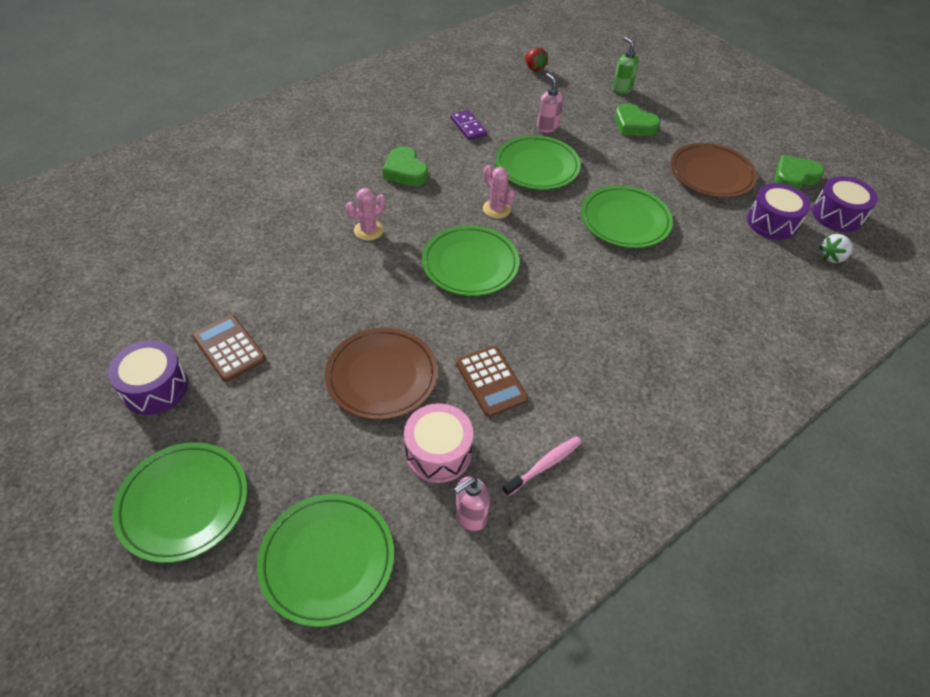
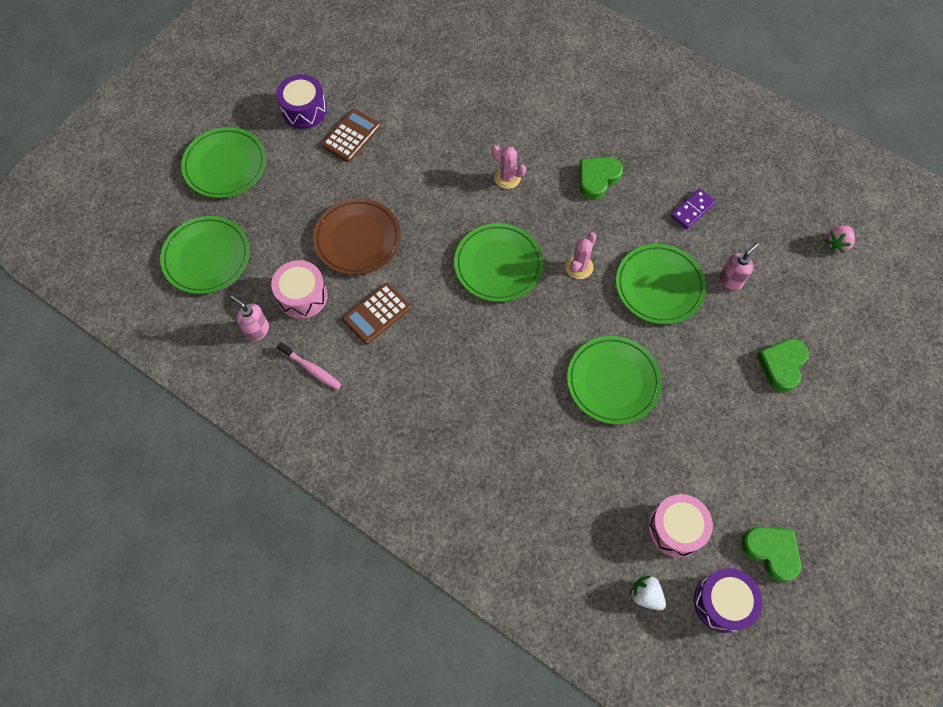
camera: 75 degrees right, 15 degrees up
red strawberry [525,48,548,72] -> pink strawberry [825,226,855,253]
green soap dispenser [612,37,639,94] -> none
brown plate [670,143,757,198] -> none
purple drum [747,183,811,240] -> pink drum [648,494,713,557]

